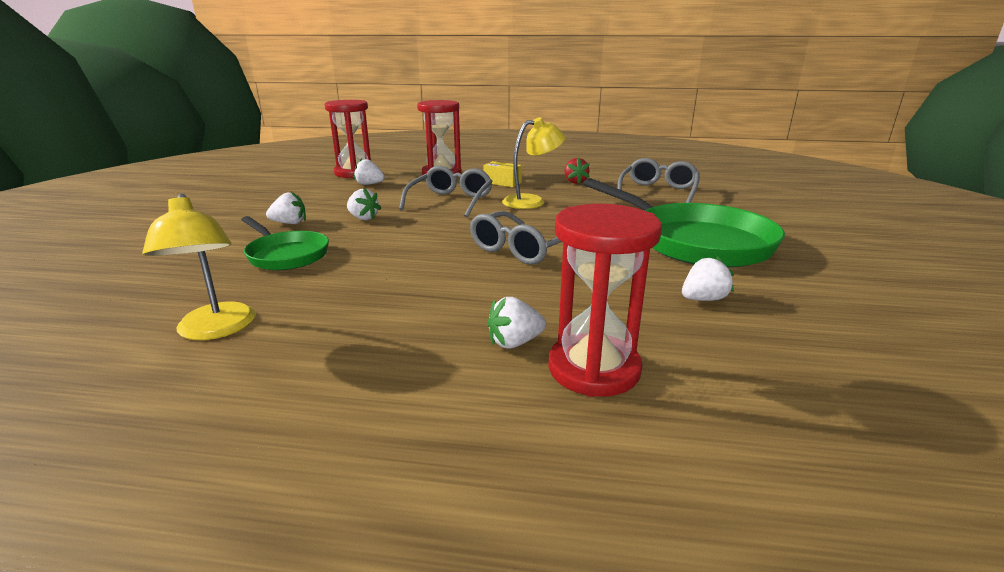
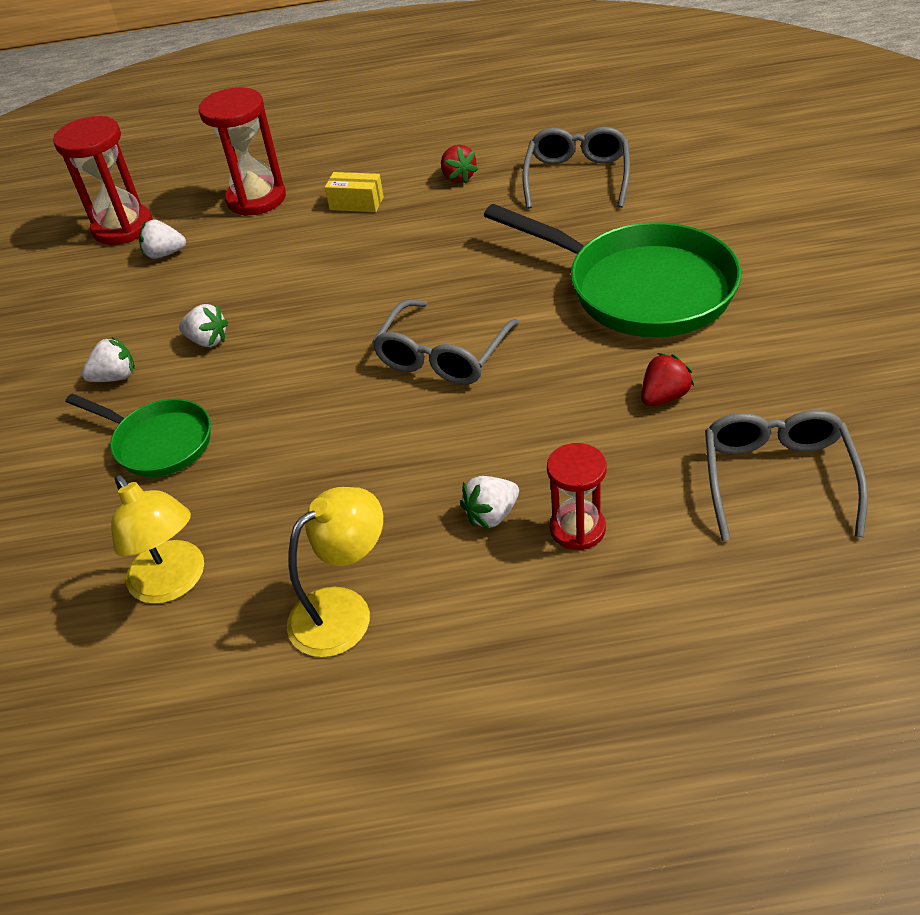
camera: 10 degrees left, 20 degrees up
grey glasses [399,166,493,218] -> grey glasses moved to [705,410,868,541]
yellow lamp [502,117,565,209] -> yellow lamp moved to [287,487,383,657]
red hourglass [548,204,662,397] -> red hourglass [547,443,607,550], size x0.63
white strawberry [682,256,734,301] -> red strawberry [641,353,694,406]

